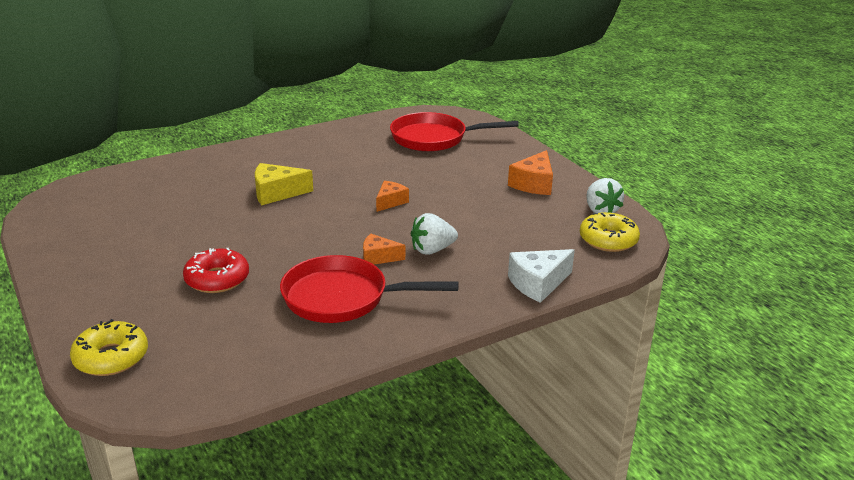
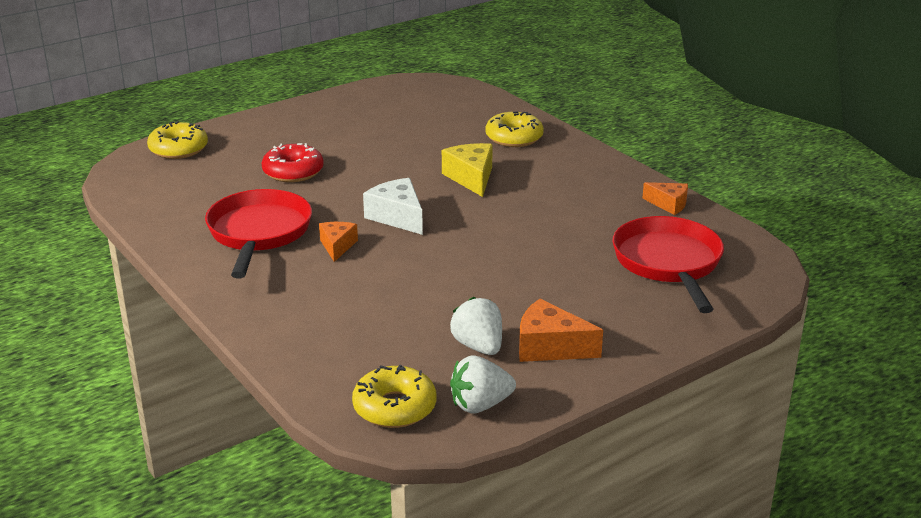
camera: 85 degrees right, 0 degrees up
orange cheese [376,181,409,212] -> orange cheese moved to [642,182,688,215]
white strawberry [411,213,458,255] -> white strawberry moved to [450,297,502,355]
white cheese [508,249,575,303] -> white cheese moved to [363,178,423,235]
none -> yellow donut [485,111,544,147]

